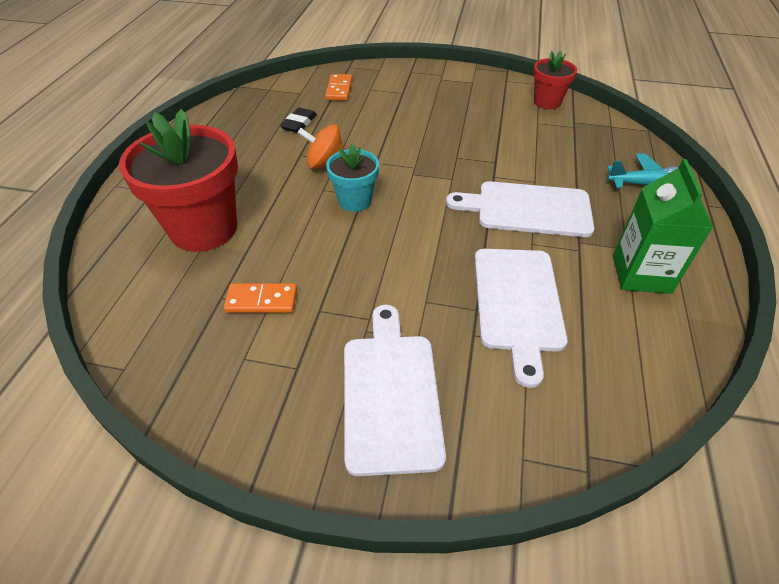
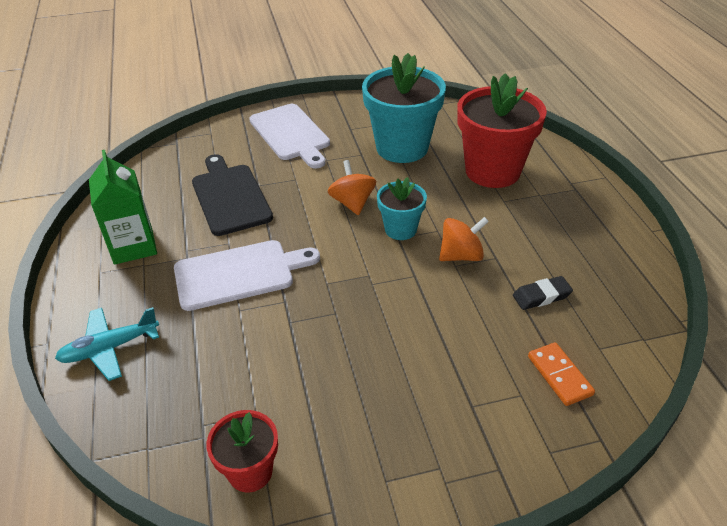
camera: 155 degrees right, 5 degrees down
orange domino [224,283,297,313] -> turquoise flower pot [362,53,446,163]
black eraser [280,108,317,133] -> black eraser turned 75 degrees clockwise [513,276,573,310]
white cutting board [475,249,567,388] -> black cutting board [192,154,273,236]
none -> orange spinning top [328,160,376,215]

